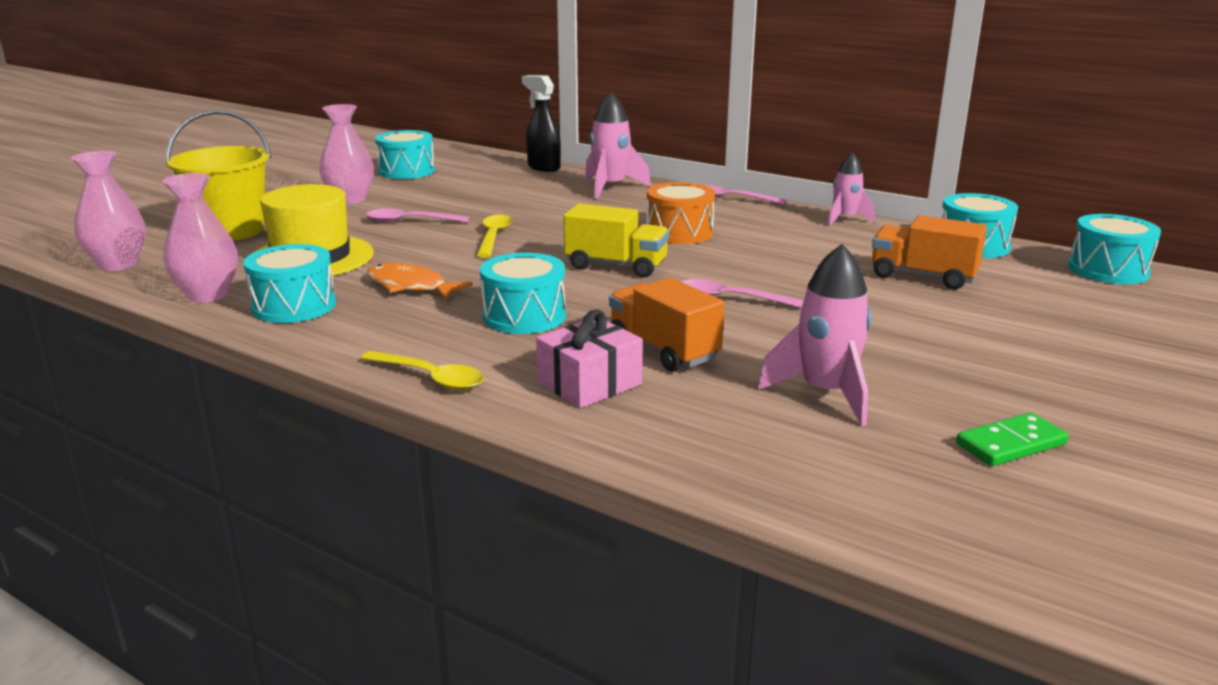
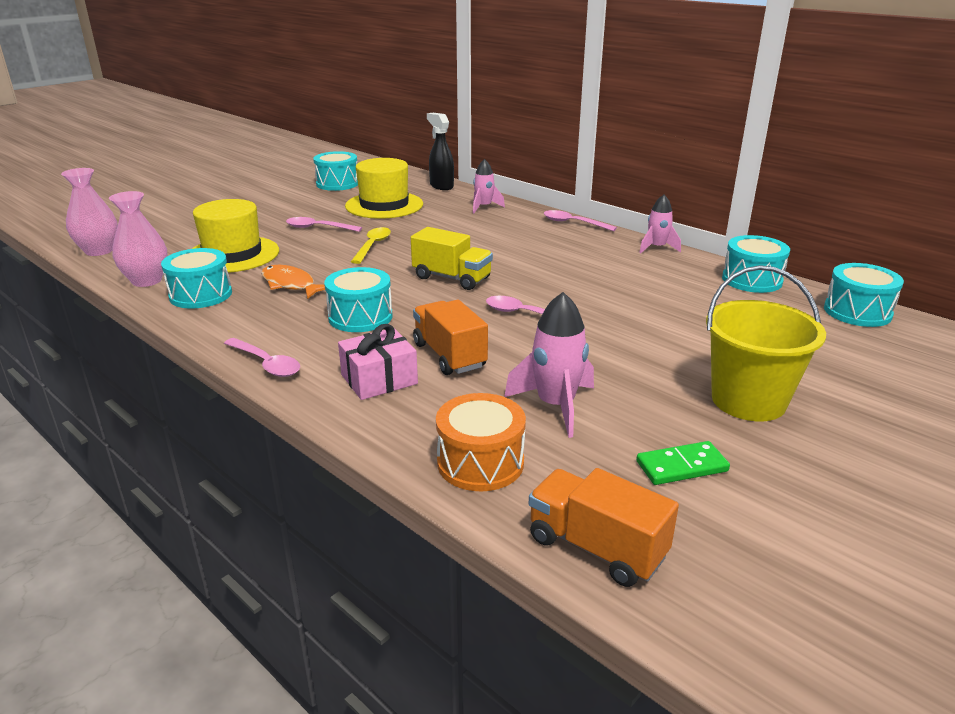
camera: 10 degrees right, 5 degrees up
yellow bucket [165,110,271,241] -> yellow bucket moved to [706,265,826,421]
pink vase [319,104,374,204] -> none
yellow spoon [361,351,484,390] -> pink spoon [224,338,300,377]
pink rocket [585,92,651,199] -> pink rocket [473,159,505,213], size x0.65
orange drum [646,182,715,244] -> orange drum moved to [436,393,526,491]
orange truck [872,215,987,289] -> orange truck moved to [529,468,679,587]
none -> yellow hat [345,158,423,219]

